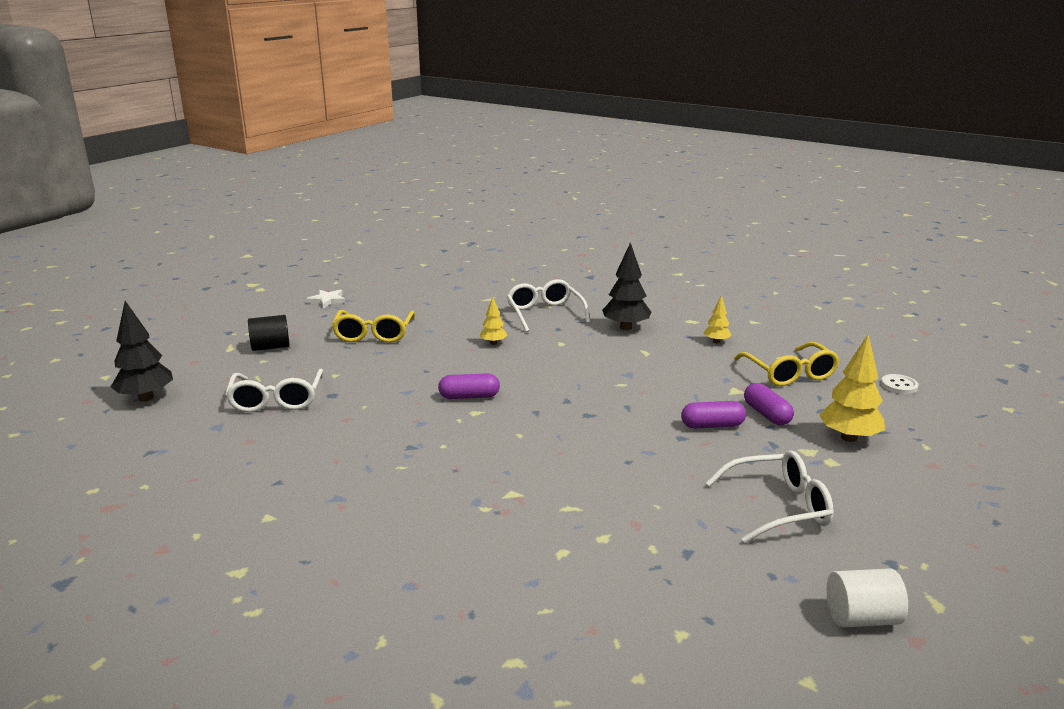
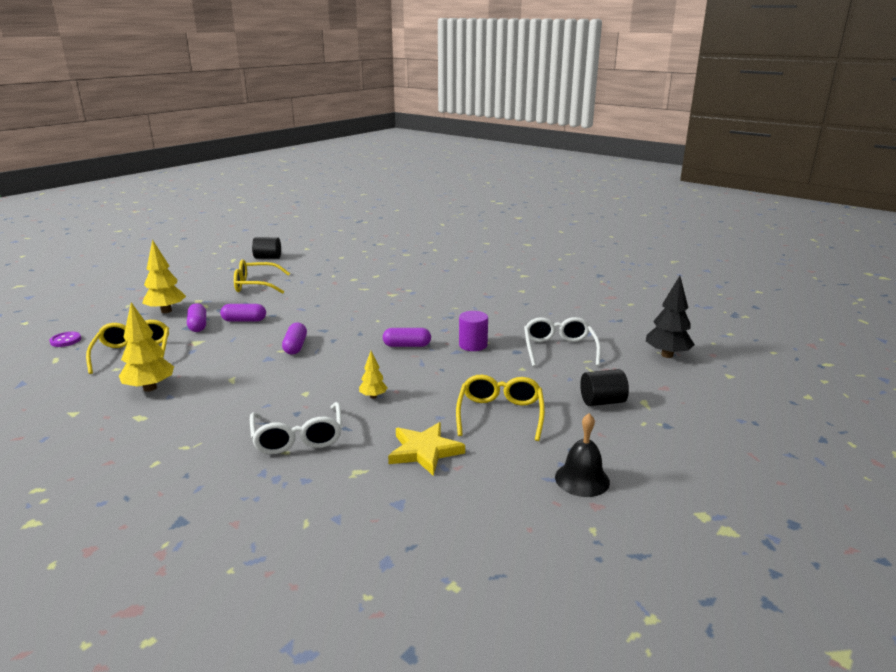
camera: 175 degrees left, 0 degrees up
white star [306,290,345,309] -> black bell [555,413,610,497]
black tree [602,242,651,330] -> none
yellow tree [703,295,732,343] -> yellow tree [119,302,174,392], size x1.83
white glasses [706,450,834,543] -> yellow glasses [234,259,290,294]
white cylinder [827,569,908,628] -> black cylinder [252,237,281,259]
white button [881,374,919,394] -> purple button [50,332,81,347]
none -> purple capsule [282,323,307,355]
none -> yellow star [388,422,465,476]
none -> purple cylinder [459,311,488,351]

